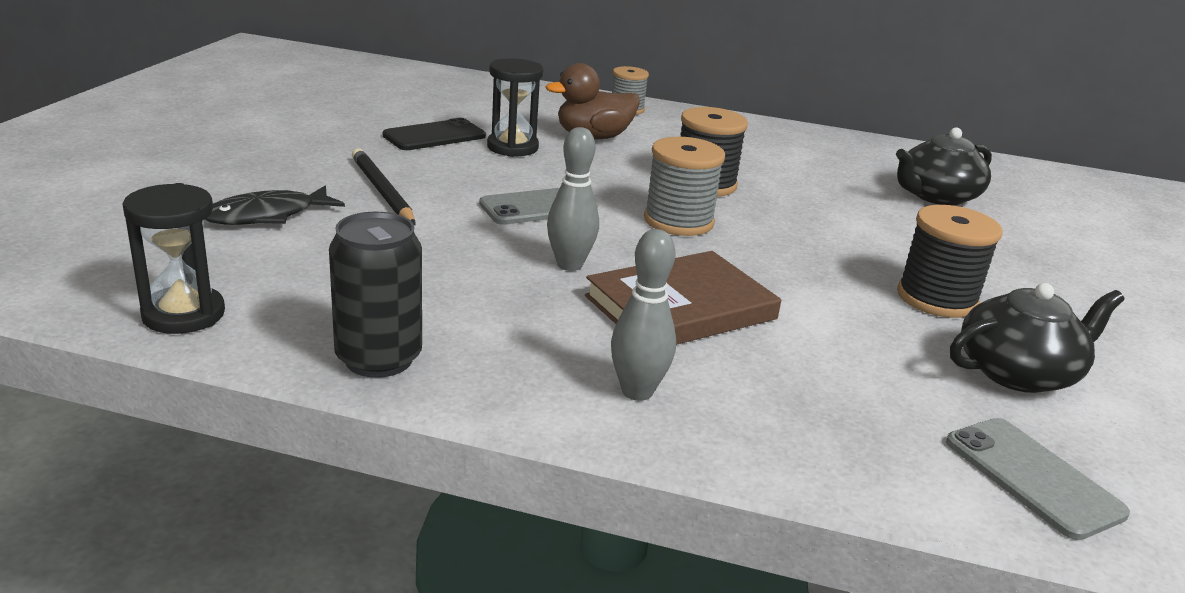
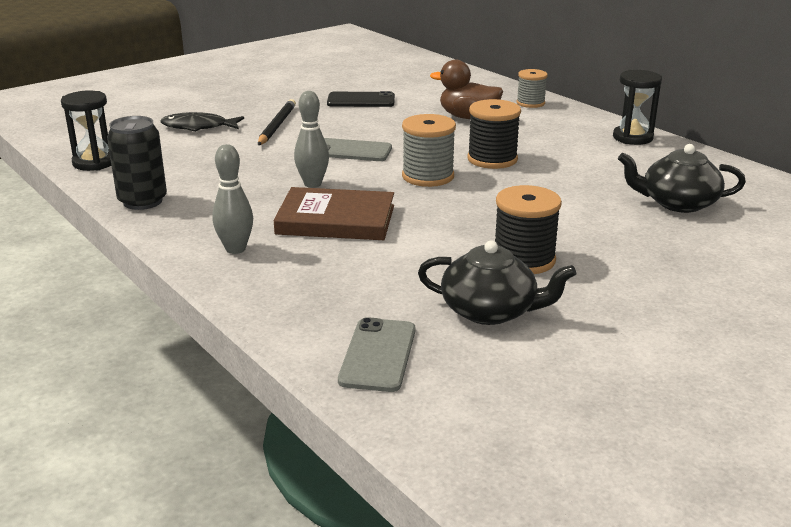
camera: 40 degrees right, 0 degrees up
black hourglass [487,58,543,157] -> black hourglass moved to [613,70,662,145]

